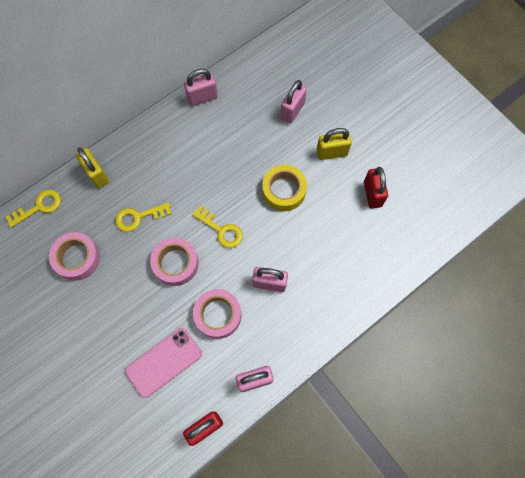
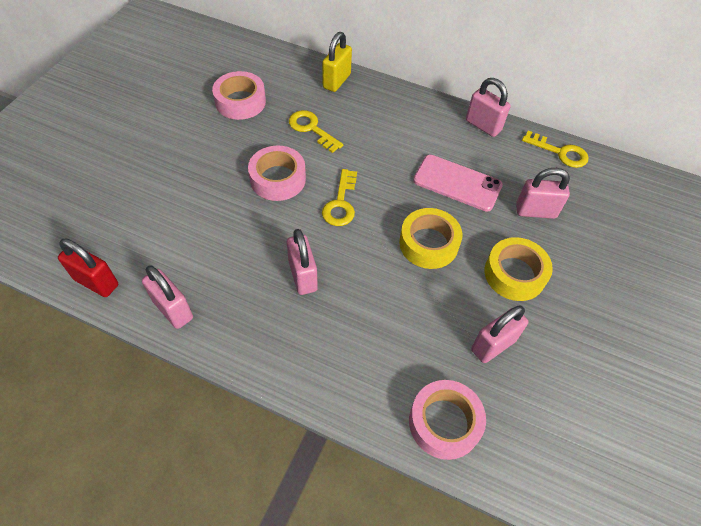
camera: 60 degrees right, 15 degrees down
yellow key [6,190,61,228] -> yellow key moved to [522,131,588,168]
pink phone [125,328,202,398] -> pink phone moved to [413,155,503,212]
pink tape [193,289,241,339] -> pink tape moved to [409,380,486,460]
yellow padlock [316,128,352,160] -> yellow tape [484,237,553,301]
red padlock [364,167,388,209] -> pink padlock [471,305,528,363]

